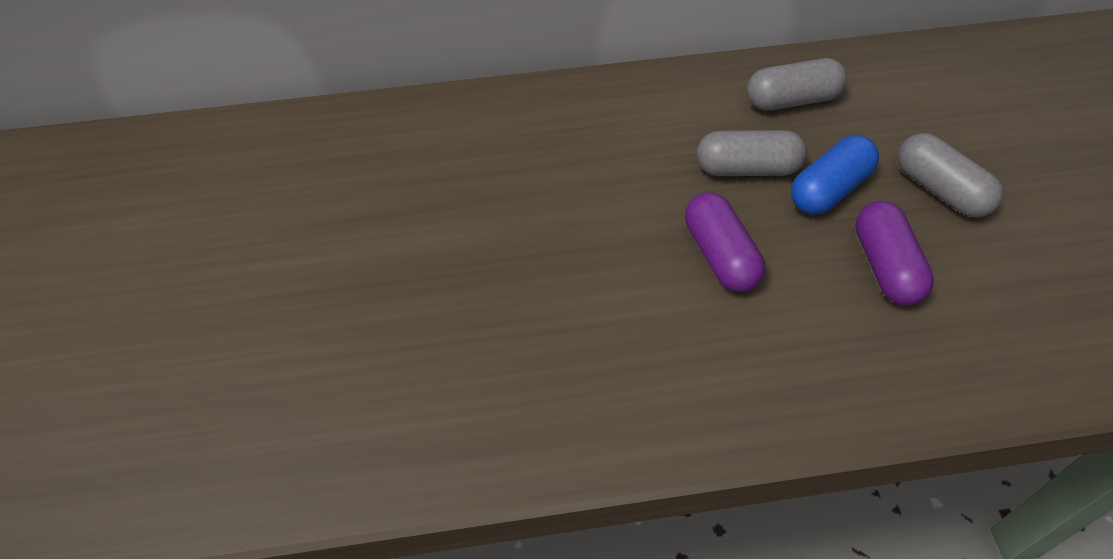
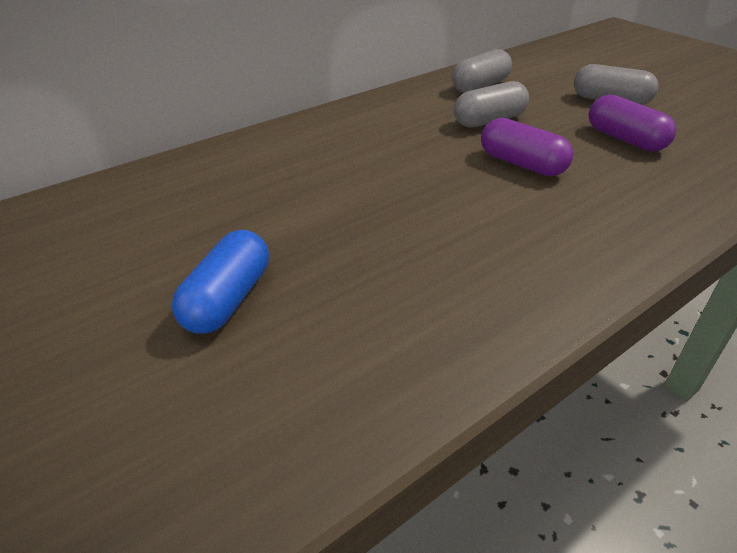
camera: 30 degrees left, 15 degrees down
blue capsule [791,135,879,215] -> blue capsule moved to [172,230,269,334]

